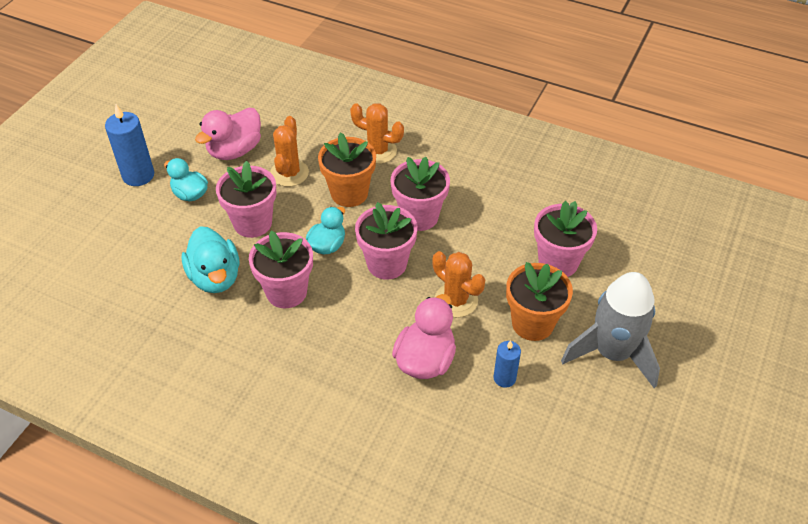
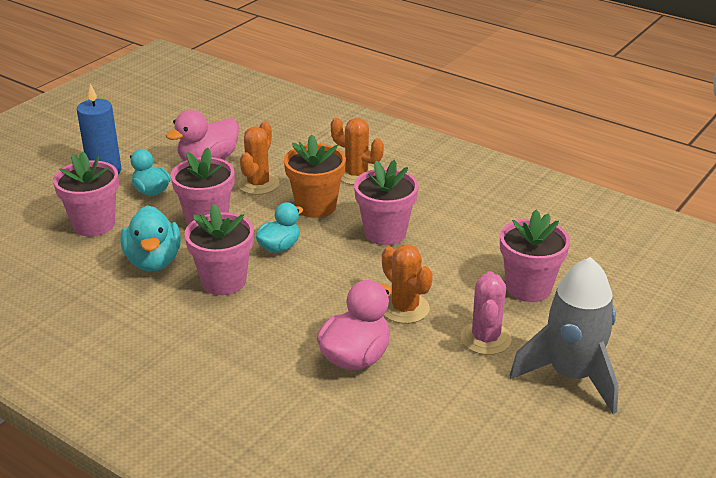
camera: 10 degrees right, 15 degrees down
pink flower pot [355,202,417,280] -> pink flower pot moved to [53,151,119,236]
blue candle [494,341,521,388] -> none
orange flower pot [506,262,573,341] -> pink cactus [460,271,512,355]

